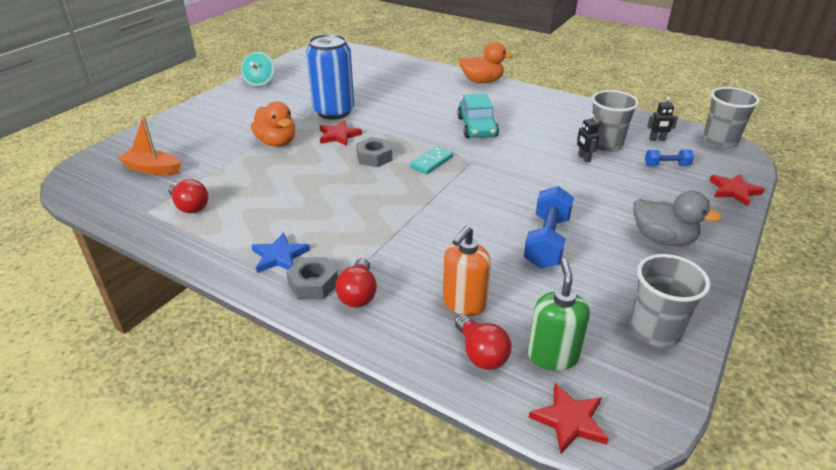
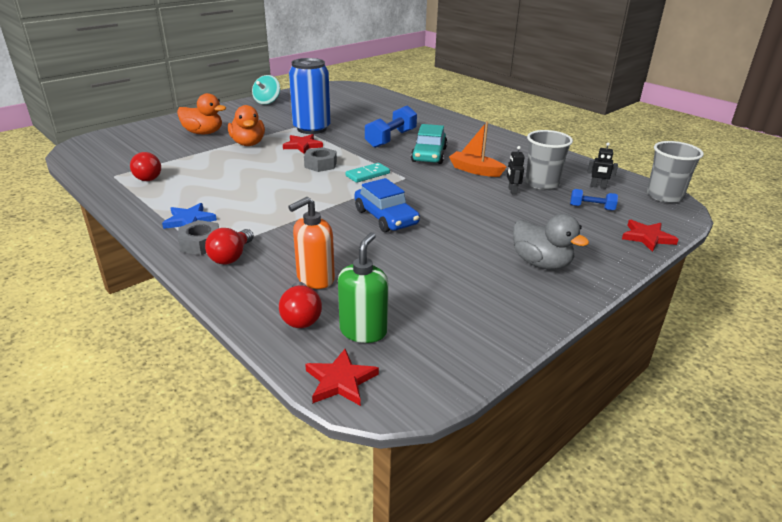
camera: 15 degrees right, 5 degrees down
orange boat [117,117,181,175] -> orange boat moved to [449,121,506,177]
orange duck [459,42,514,83] -> orange duck moved to [177,93,226,134]
blue dumbbell [524,186,574,269] -> blue dumbbell moved to [365,105,417,148]
grey cup [629,254,710,347] -> none
none -> blue car [355,178,420,232]

